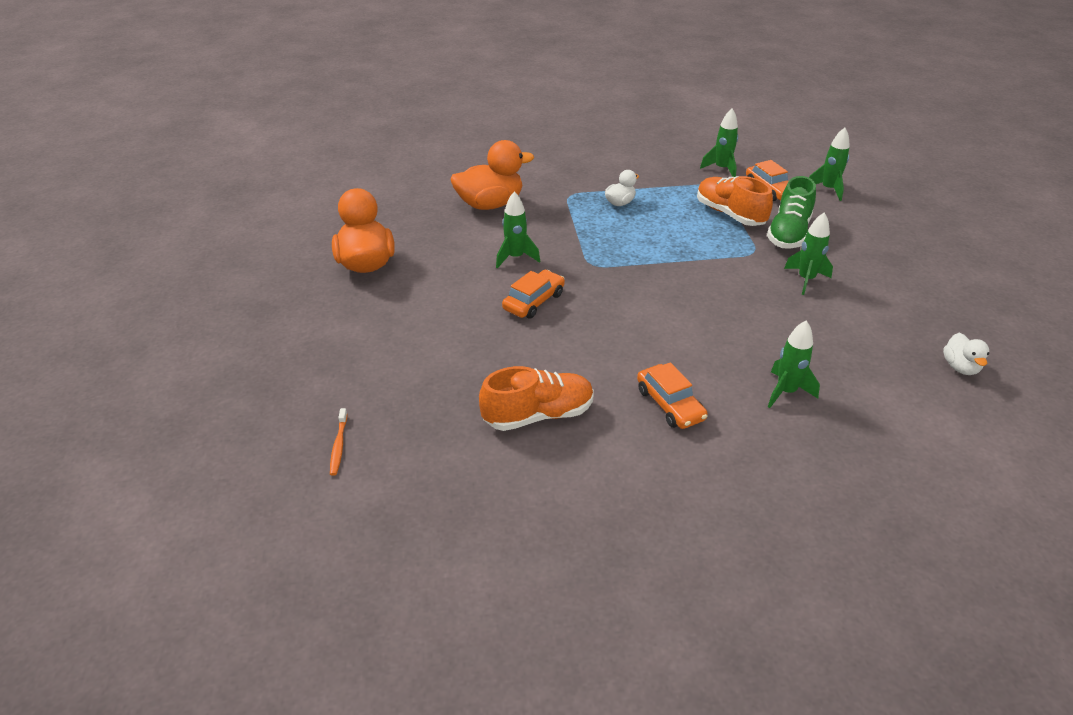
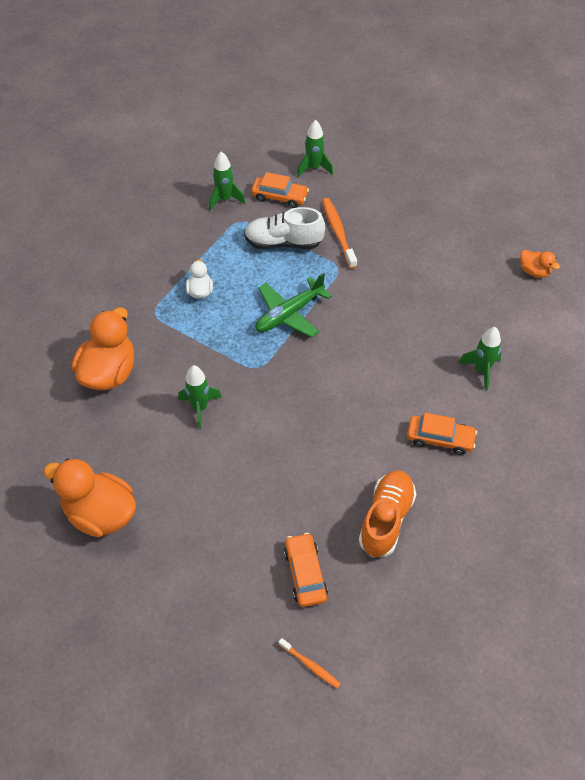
camera: 50 degrees left, 15 degrees up
orange car [502,270,565,318] -> orange car moved to [284,533,328,607]
orange shoe [697,176,773,226] -> white shoe [244,207,325,249]
green shoe [767,176,816,249] -> orange toothbrush [322,198,357,269]
green rocket [784,212,833,295] -> none
white duck [943,333,989,375] -> orange duck [520,250,560,278]
none -> green plane [255,273,332,338]

